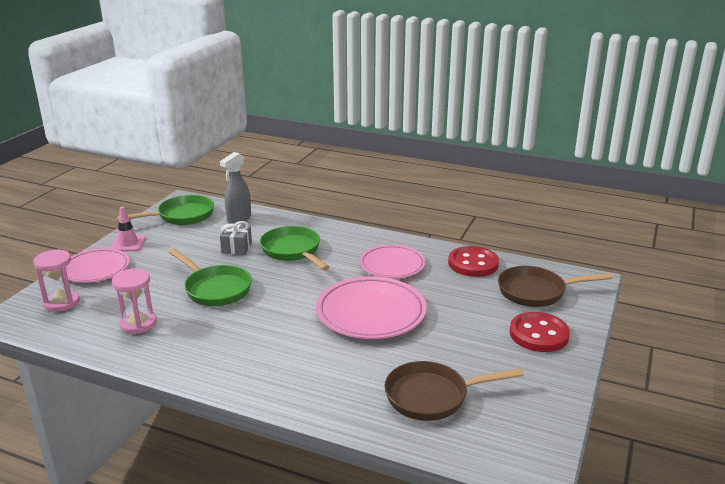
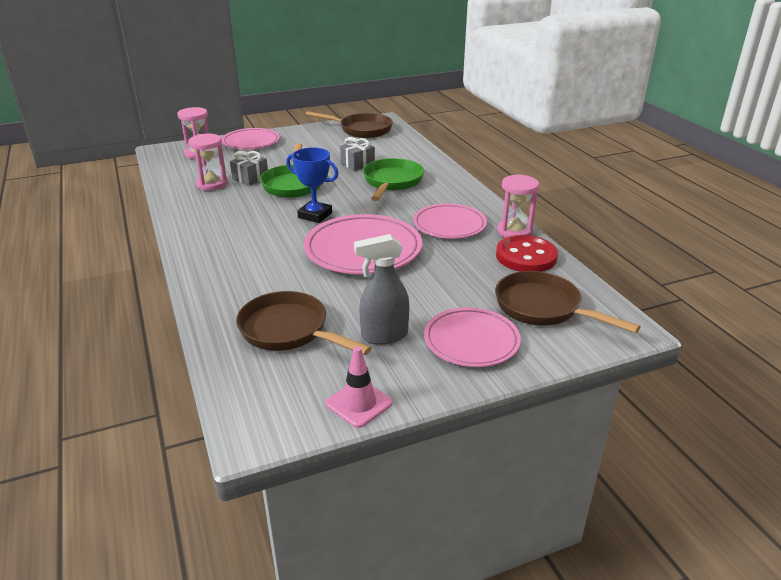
camera: 45 degrees right, 5 degrees up
pink traffic cone [110,207,146,251] -> pink traffic cone moved to [326,346,393,428]
green pan [117,195,214,225] -> brown pan [306,111,393,138]
grey spray bottle [220,152,251,224] -> grey spray bottle moved to [354,234,409,345]
red button [510,312,570,352] -> pink plate [424,307,521,367]
none -> grey gift [230,151,268,186]
none -> blue trophy [286,147,339,223]
none -> pink hourglass [497,174,539,238]

